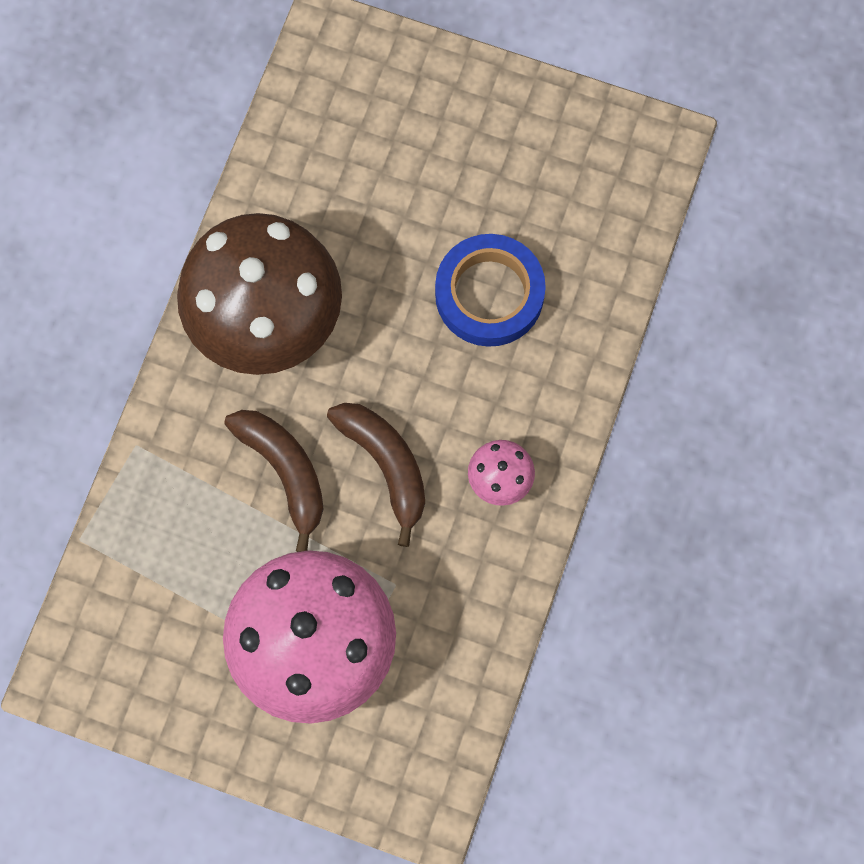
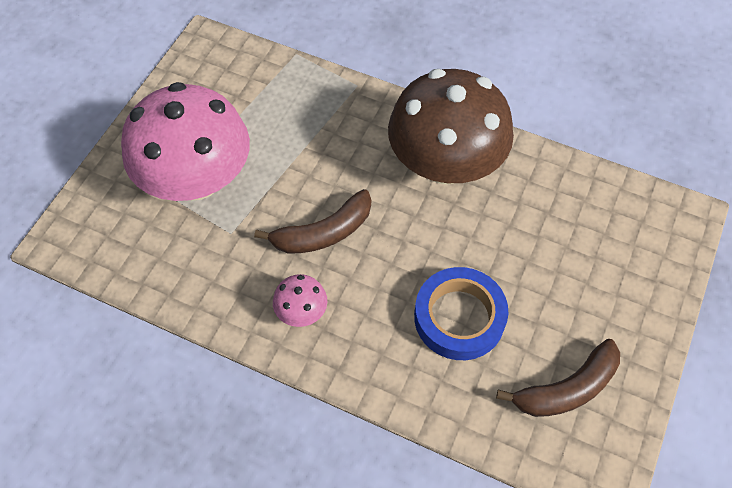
camera: 95 degrees right, 15 degrees down
brown banana [224,410,324,552] -> brown banana moved to [496,339,620,417]

